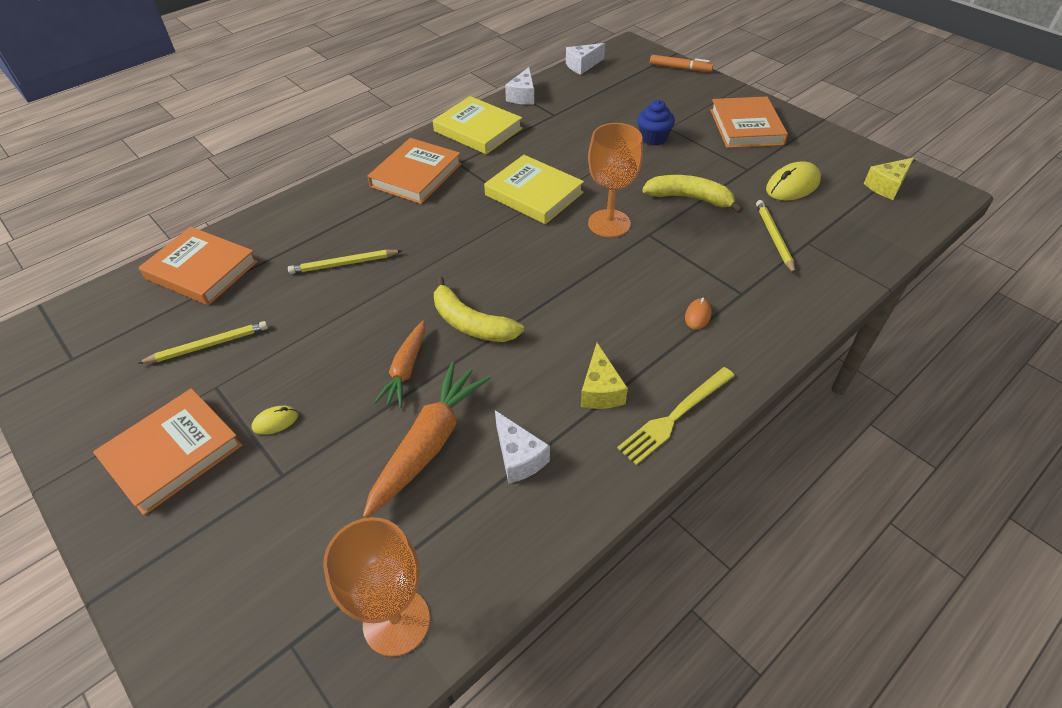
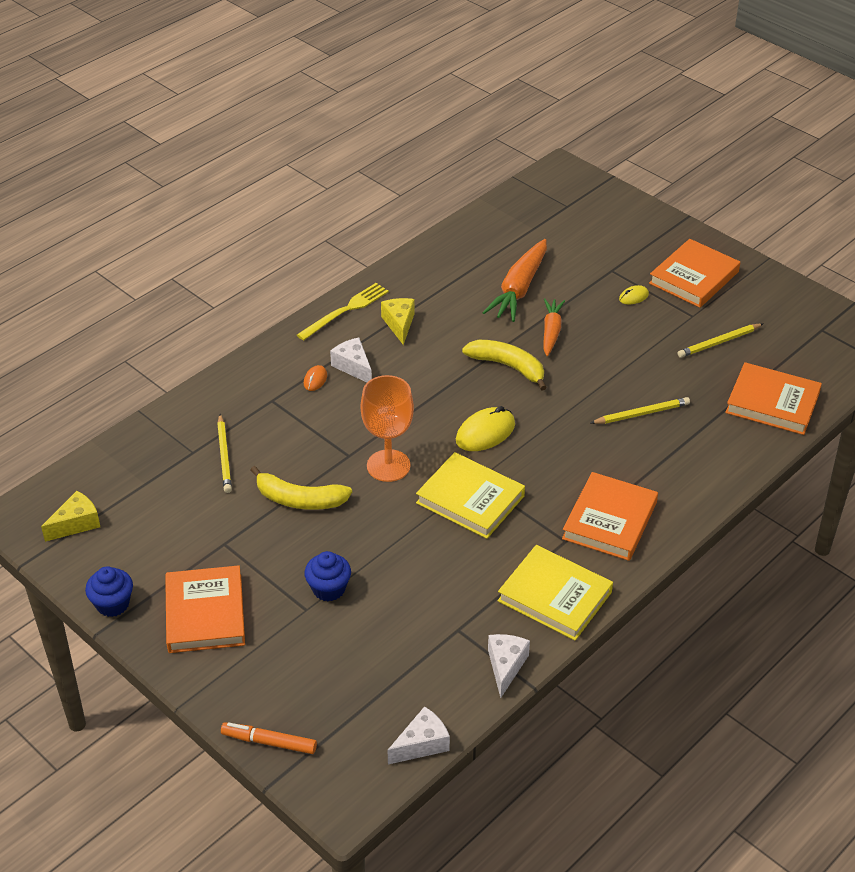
camera: 175 degrees right, 5 degrees down
orange goblet [323,517,430,657] -> none
white cheese [495,410,550,484] -> white cheese moved to [330,337,372,382]
yellow mouse [766,161,821,200] -> yellow mouse moved to [456,406,515,451]
none -> blue cupcake [85,566,133,617]

